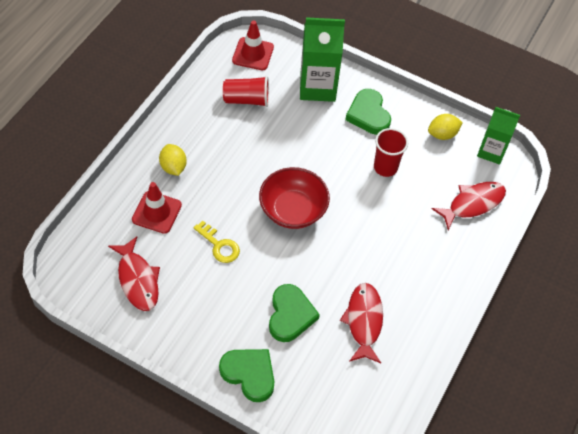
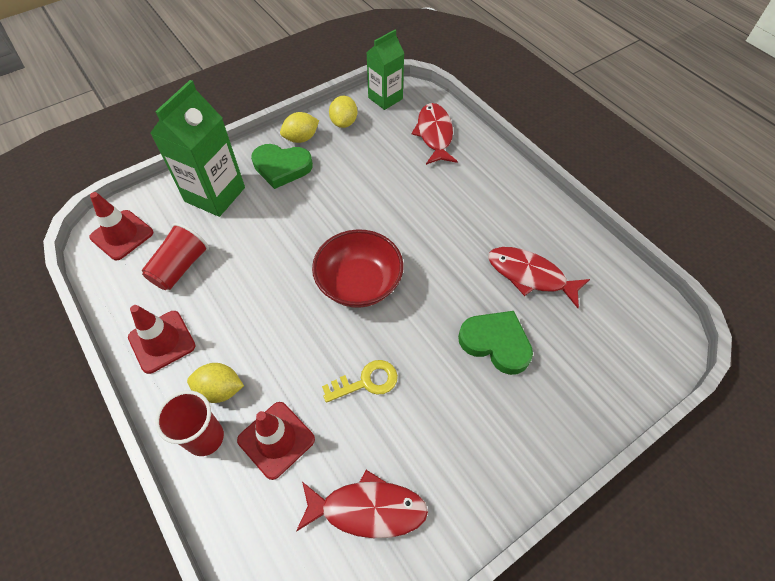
camera: 60 degrees left, 0 degrees up
green heart [219,349,274,402] -> none
red cup [374,128,408,177] -> red cup moved to [155,390,224,456]
none -> red traffic cone [128,305,196,374]
none -> yellow lemon [280,112,319,143]

